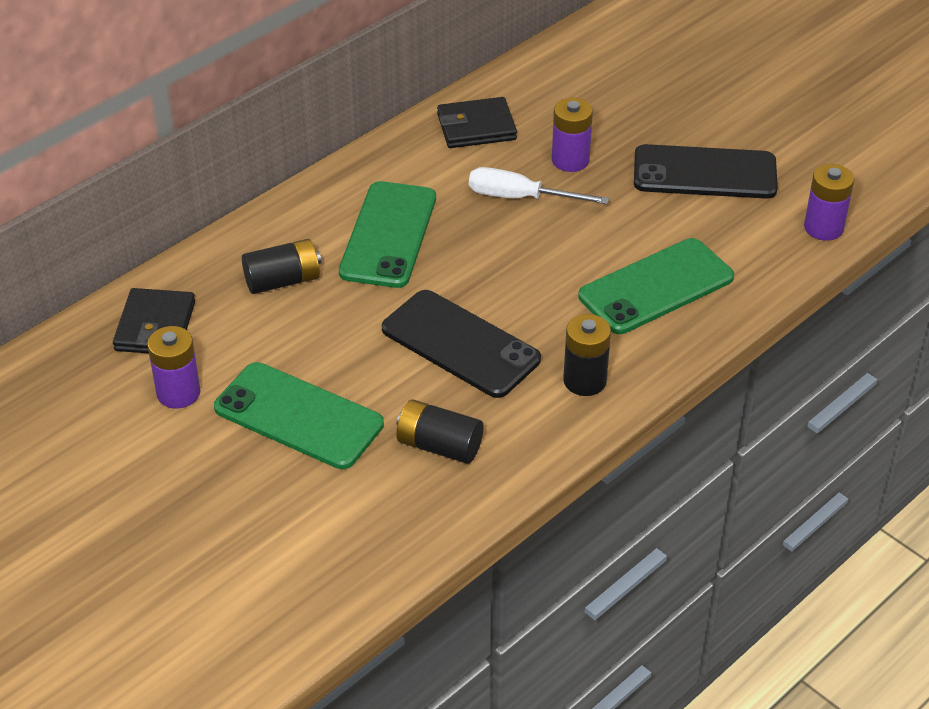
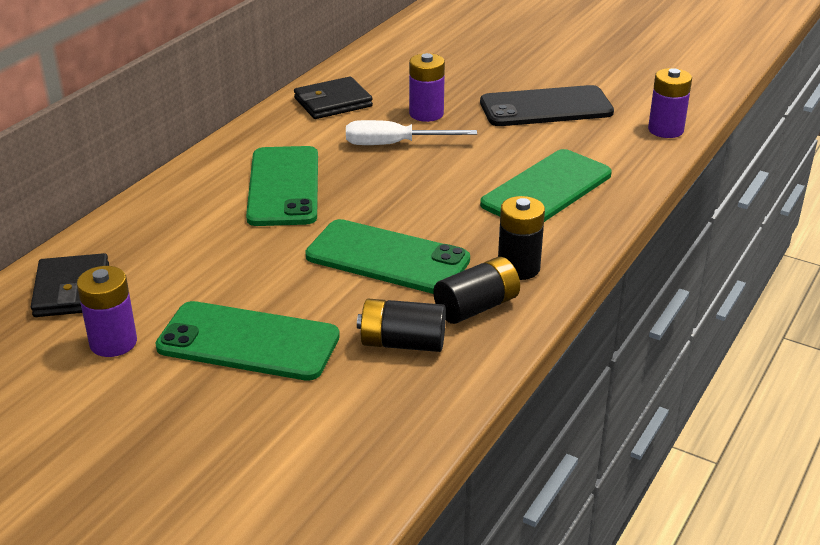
camera: 15 degrees left, 10 degrees down
black battery [242,239,322,294] -> black battery moved to [433,257,520,324]
black phone [382,290,541,398] -> green phone [305,219,470,294]

